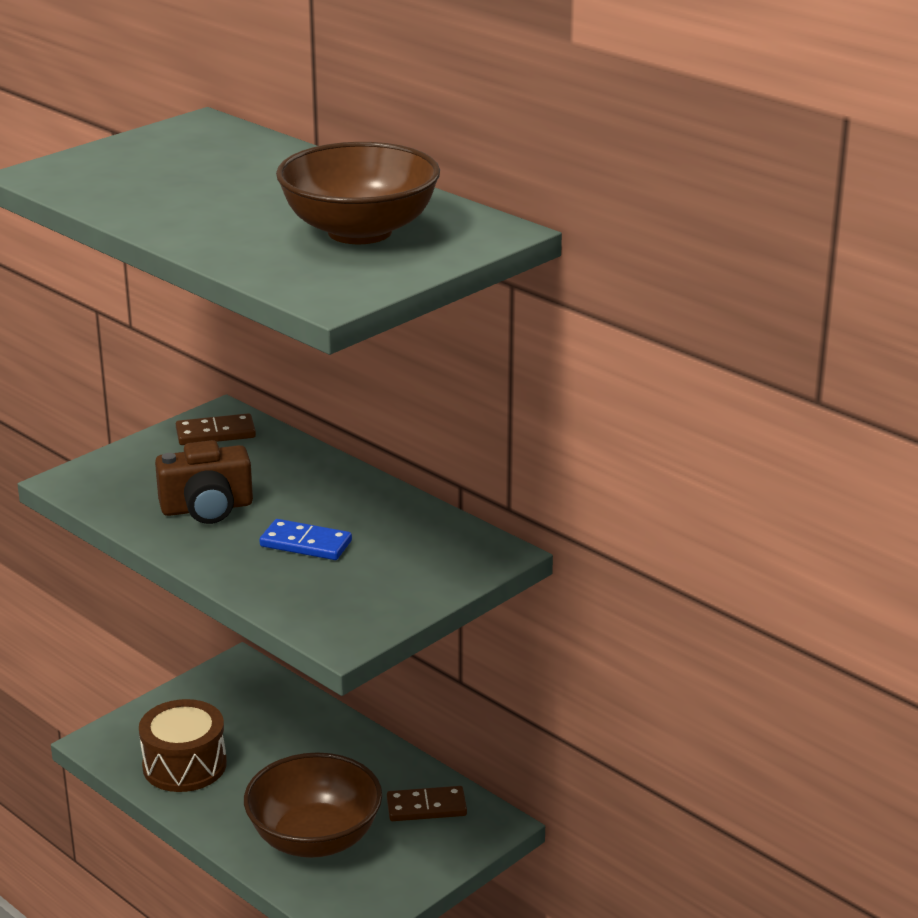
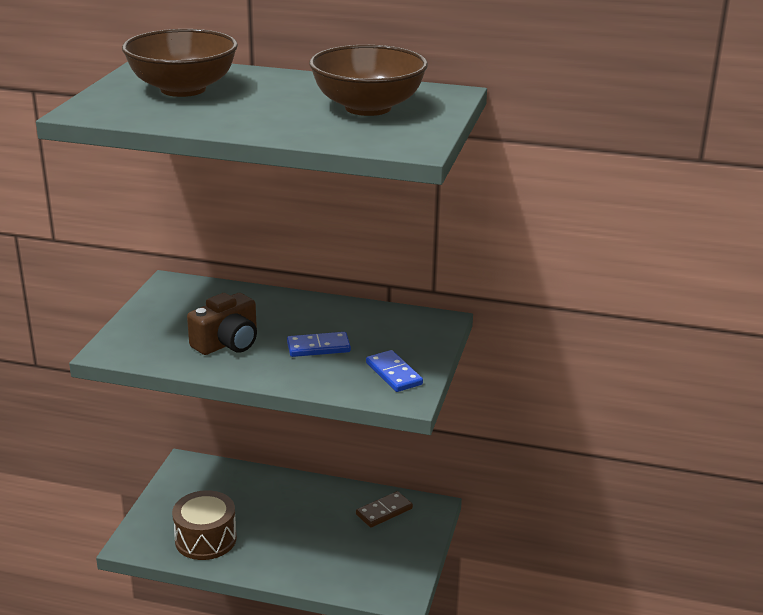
camera: 30 degrees left, 0 degrees up
brown domino [176,413,256,445] -> none
brown bowl [244,752,382,858] -> brown bowl moved to [122,29,238,97]
none -> blue domino [366,350,423,392]

